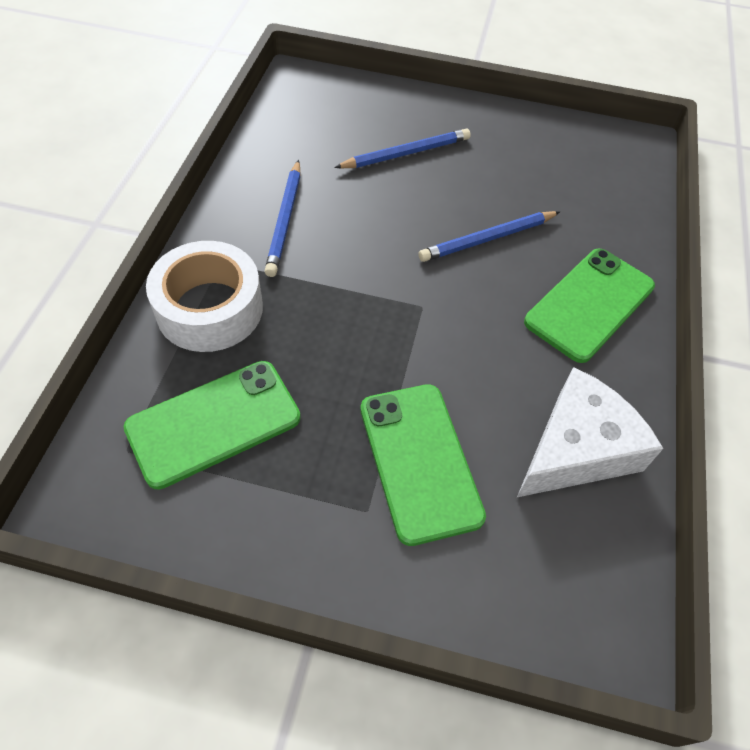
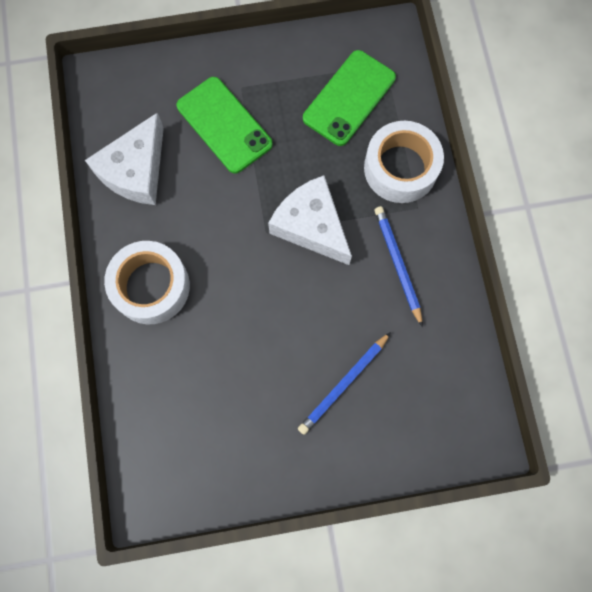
camera: 160 degrees right, 20 degrees up
blue pencil [418,211,560,262] -> none
green phone [524,249,655,363] -> white tape [104,241,190,324]
none -> white cheese [268,175,352,265]

